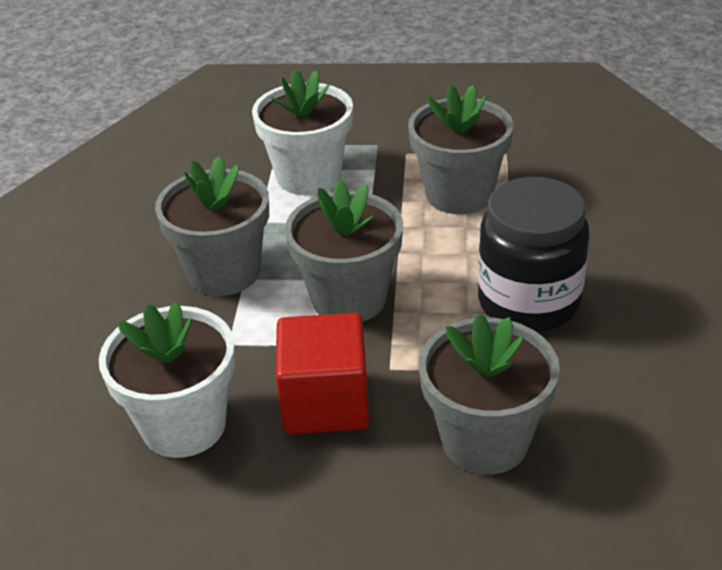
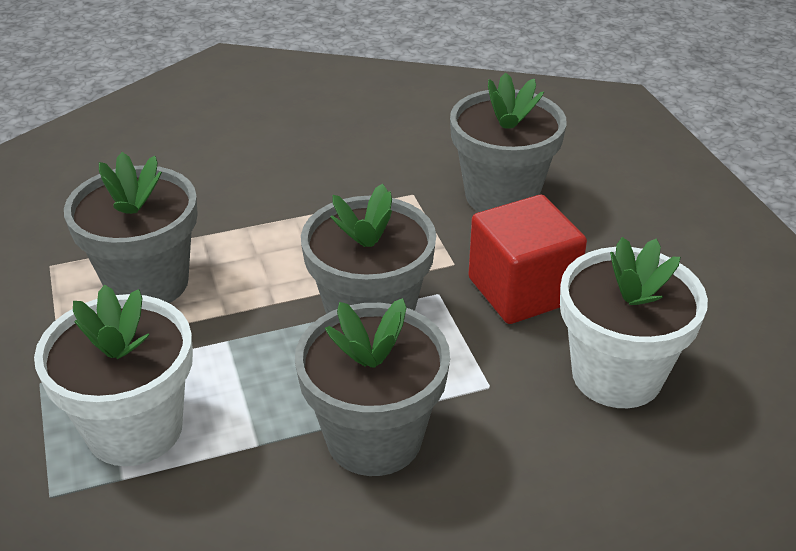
camera: 115 degrees left, 0 degrees up
black jar [478,177,590,332] -> none

